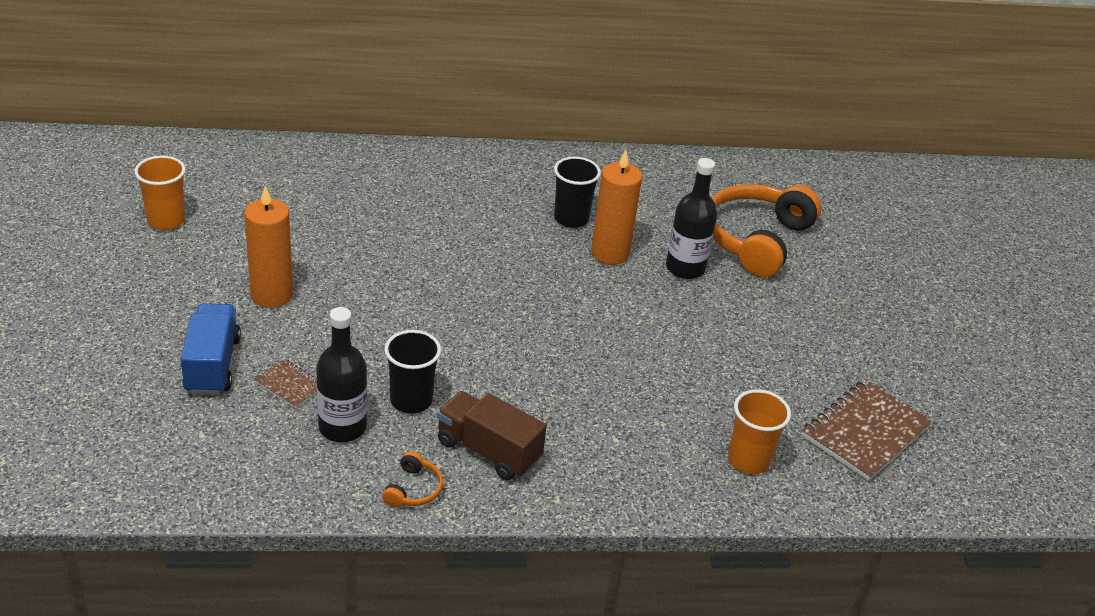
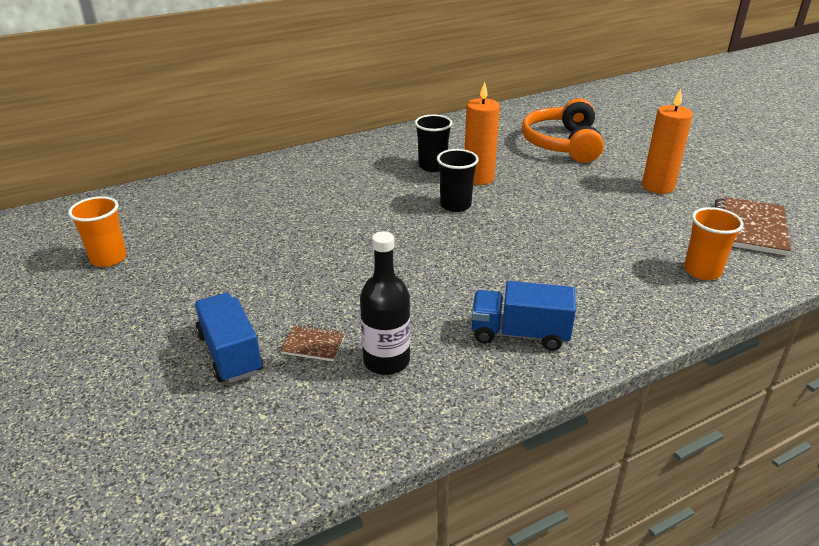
camera: 20 degrees left, 5 degrees down
orange candle [245,186,293,308] -> orange candle moved to [642,89,693,194]
orange headphones [382,451,443,507] -> none
black cup [384,330,441,414] -> black cup moved to [437,149,479,212]
brown truck [437,391,547,480] -> blue truck [471,281,576,351]
black bottle [666,158,717,279] -> none

